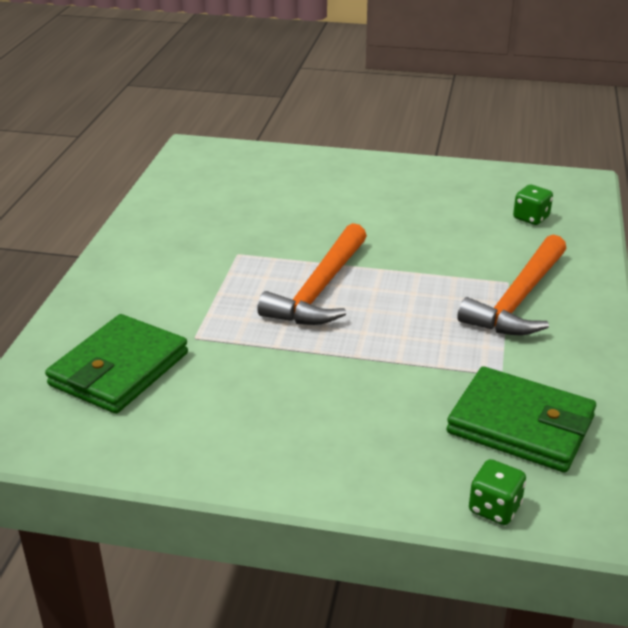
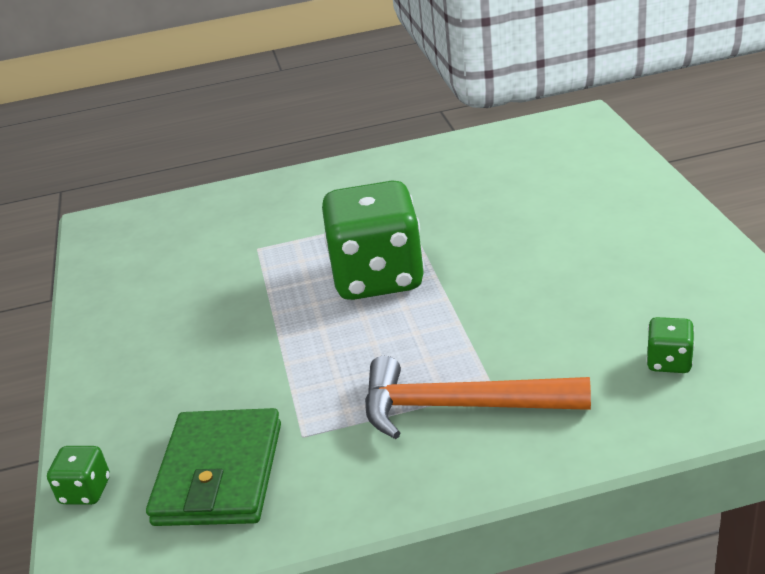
camera: 70 degrees right, 0 degrees up
green wallet [45,314,188,414] -> none
orange hammer [257,223,367,325] -> green dice [322,181,425,300]

